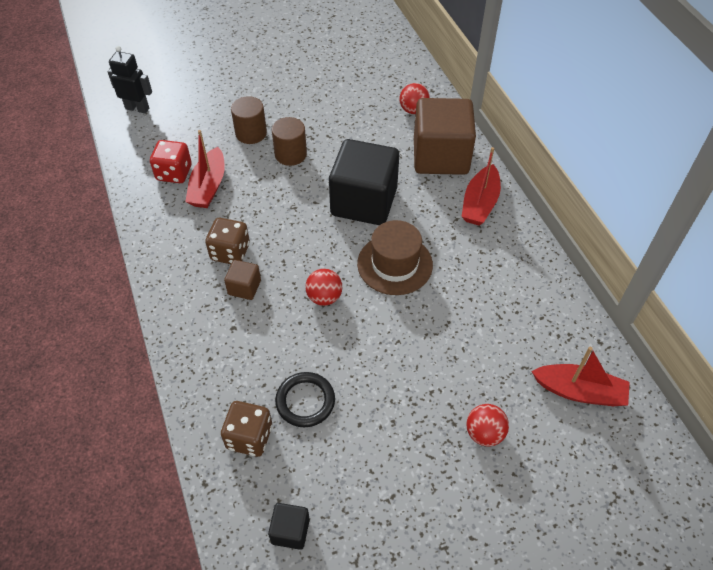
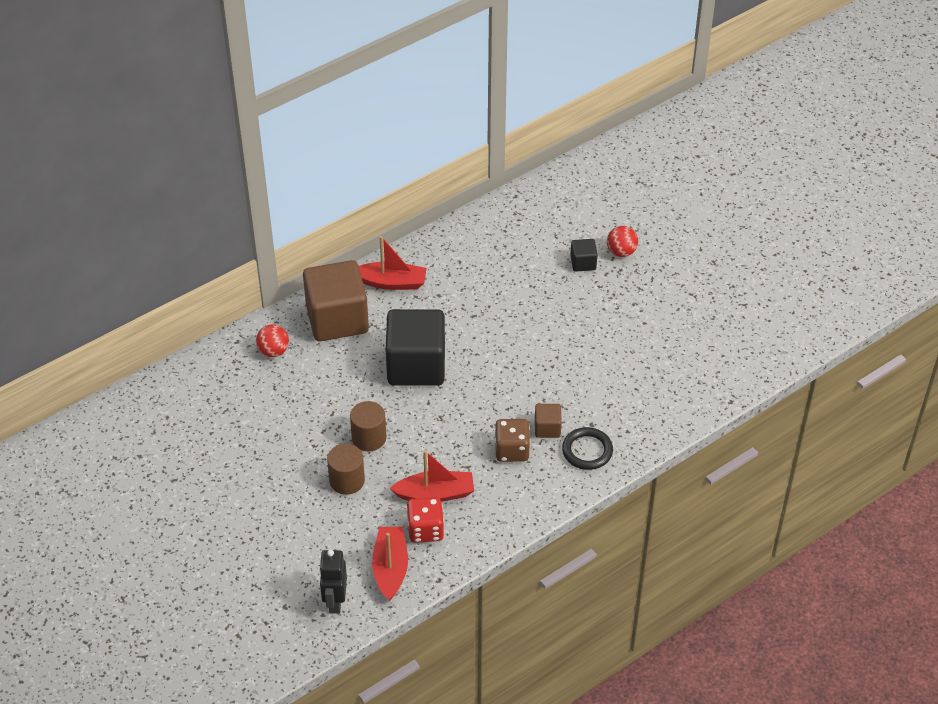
camera: 105 degrees left, 5 degrees down
brown dice [221,401,272,457] -> none
black cube [268,503,310,550] -> black cube moved to [570,239,597,272]
black ring [275,372,335,427] -> black ring moved to [562,427,613,470]
red ball [305,269,342,306] -> none
brown hat [357,220,433,295] -> none
red boat [531,347,630,406] -> red boat moved to [372,527,408,601]

